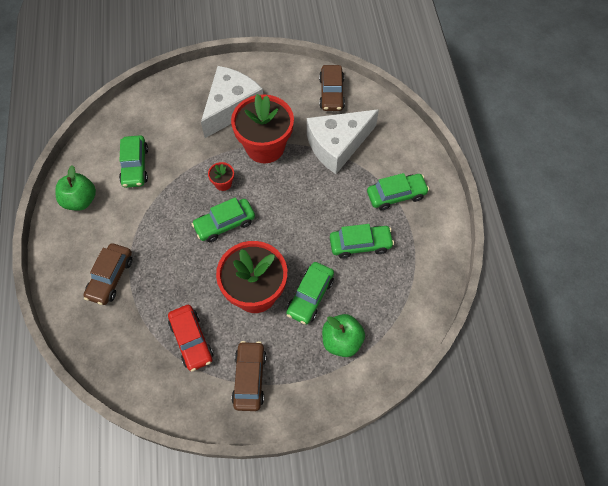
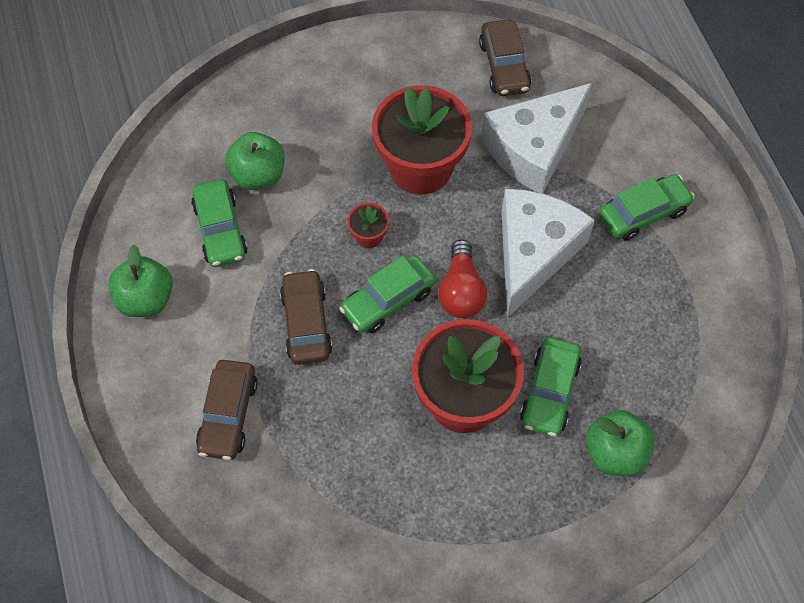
camera: 10 degrees left, 0 degrees up
red car [168,305,213,372] -> none
white cheese [201,66,263,138] -> white cheese moved to [501,189,595,318]
brown car [231,341,267,411] -> brown car moved to [280,269,333,365]
green car [330,224,394,259] -> none
none -> green apple [225,132,285,190]
none -> red light bulb [438,239,487,318]

